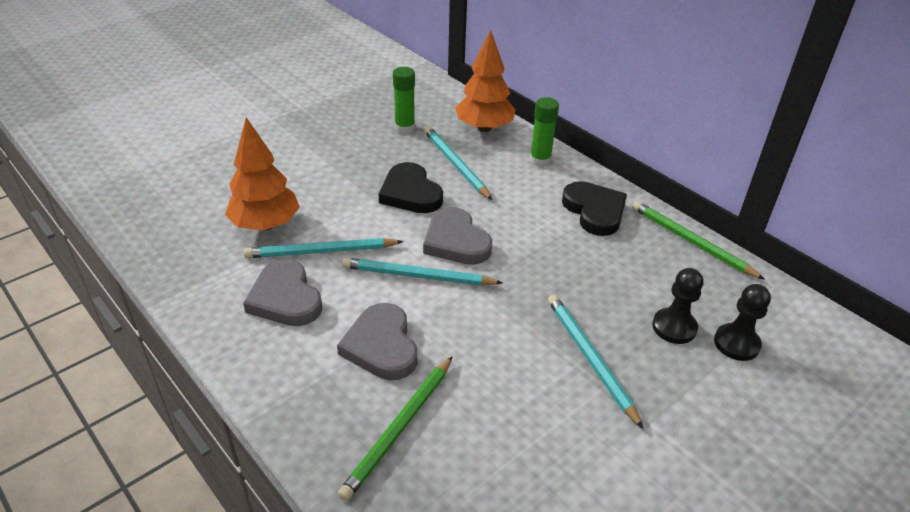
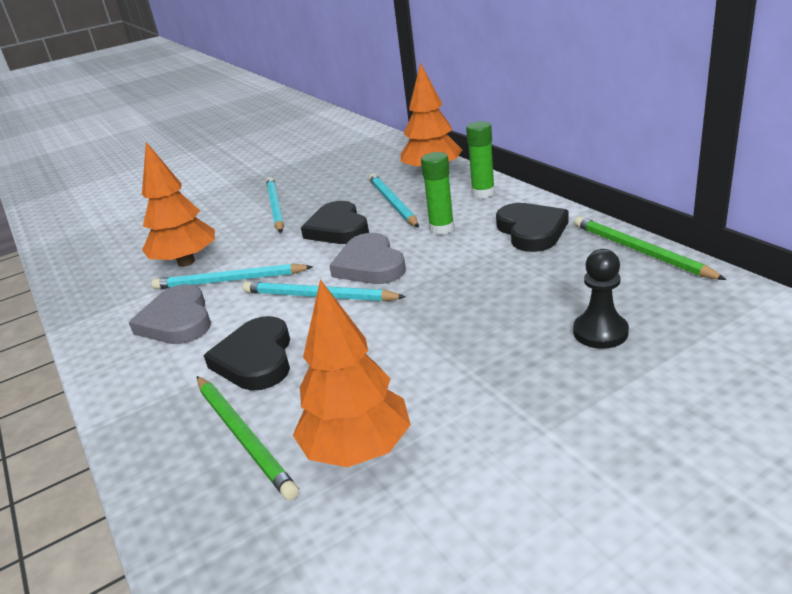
camera: 15 degrees right, 10 degrees down
grey heart [337,303,417,380] -> black heart [203,316,290,391]
green pencil [338,356,453,501] -> green pencil turned 75 degrees counterclockwise [197,376,299,500]
green glue stick [393,67,415,134] -> green glue stick moved to [421,152,454,235]
turquoise pencil [548,295,644,429] -> turquoise pencil moved to [266,177,284,233]
black pawn [714,284,771,361] -> none
none -> orange tree [293,279,411,467]

